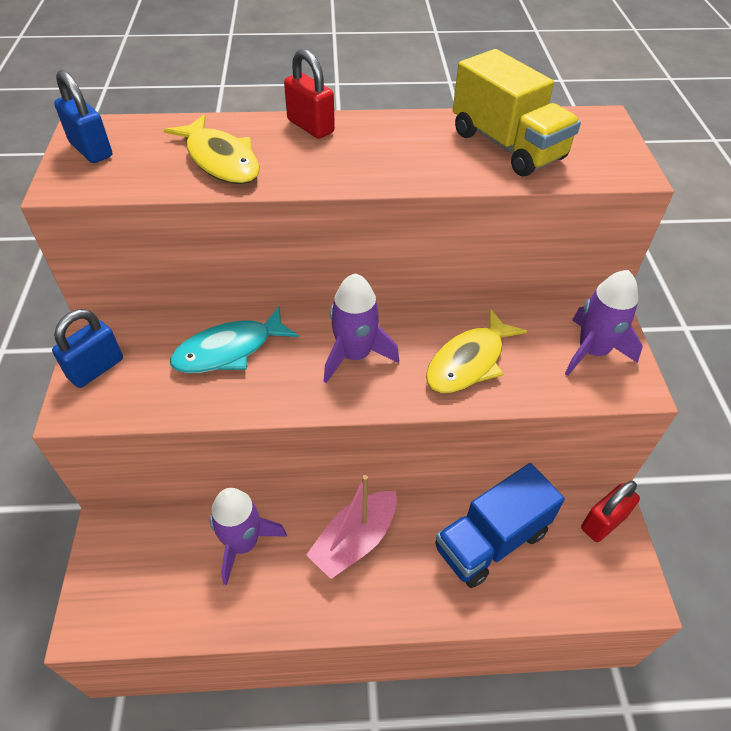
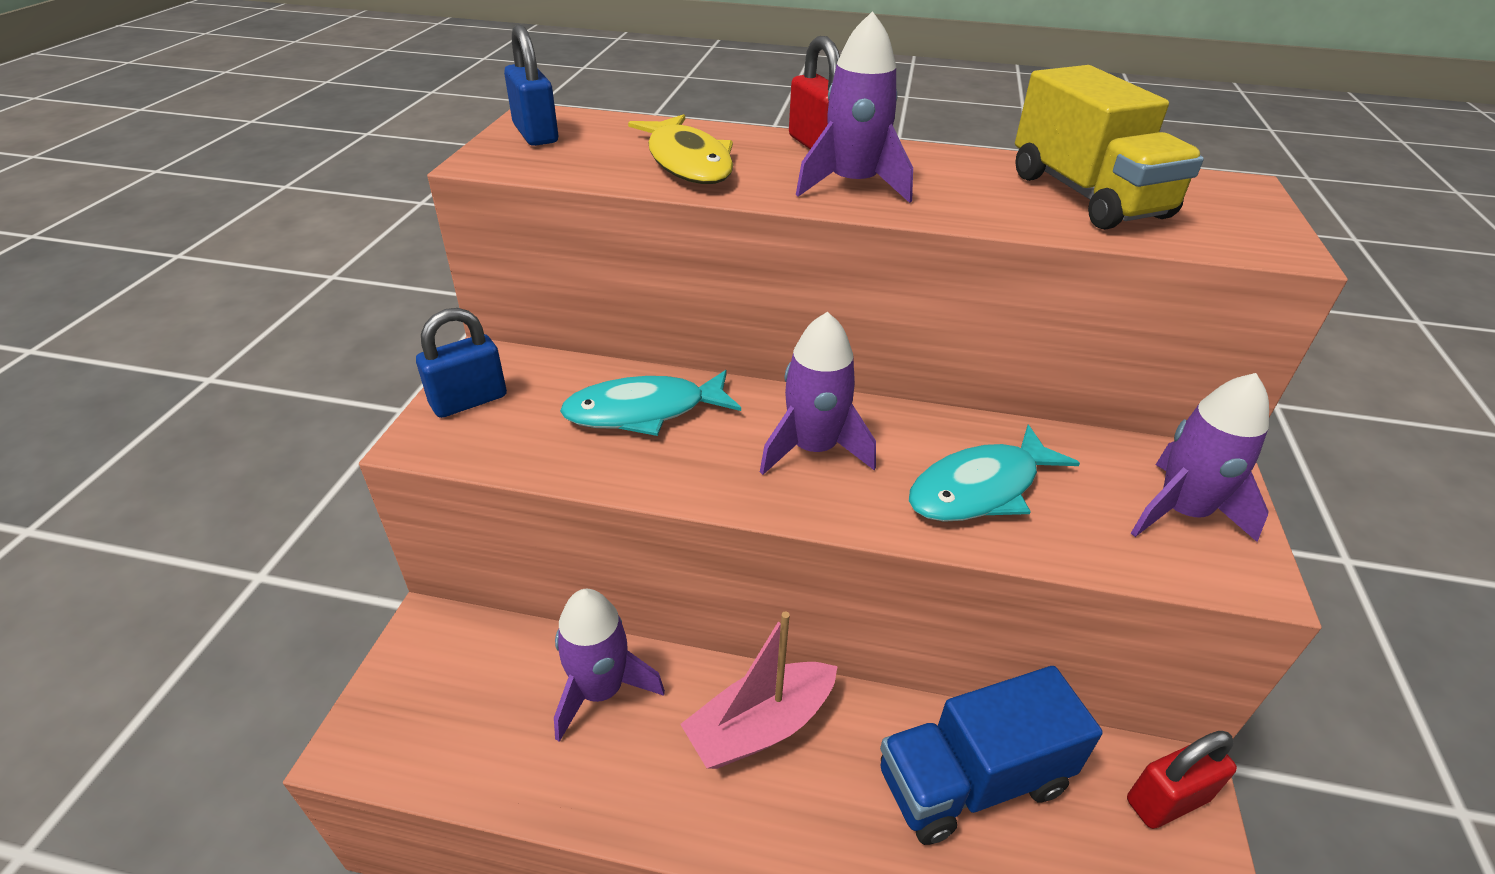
camera: 15 degrees right, 10 degrees down
yellow fish [426,309,527,393] -> turquoise fish [909,425,1080,522]
none -> purple rocket [796,11,913,203]

